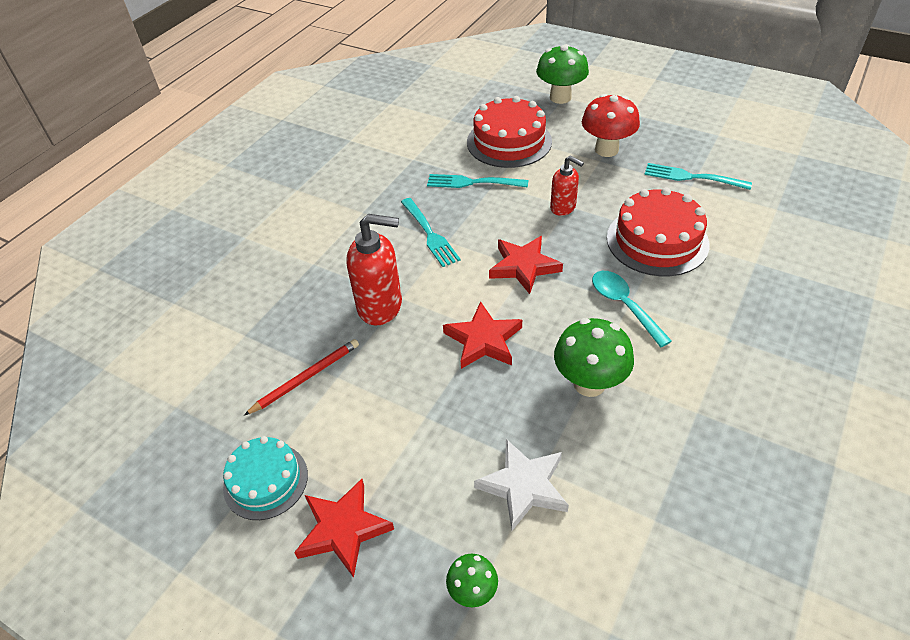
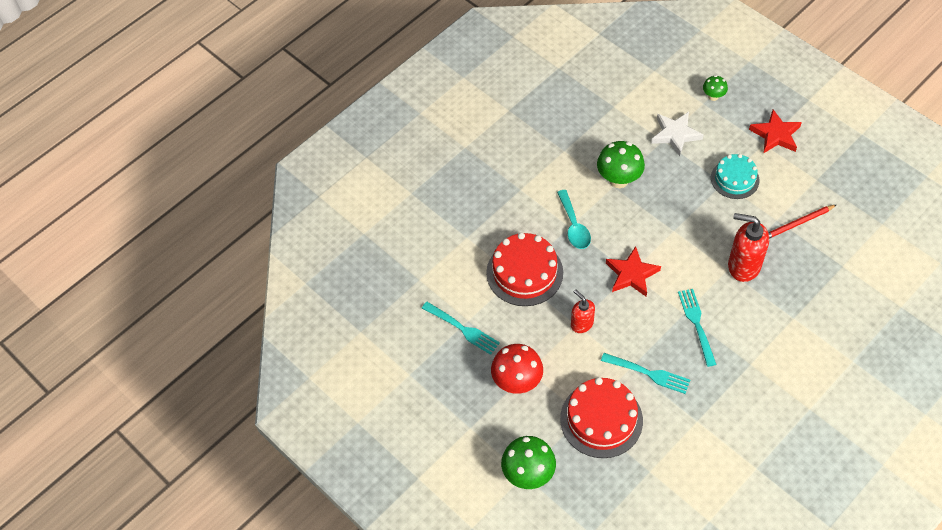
camera: 165 degrees left, 10 degrees up
turquoise cake [223,436,308,520] -> turquoise cake moved to [711,154,759,199]
red star [443,301,522,369] -> none

